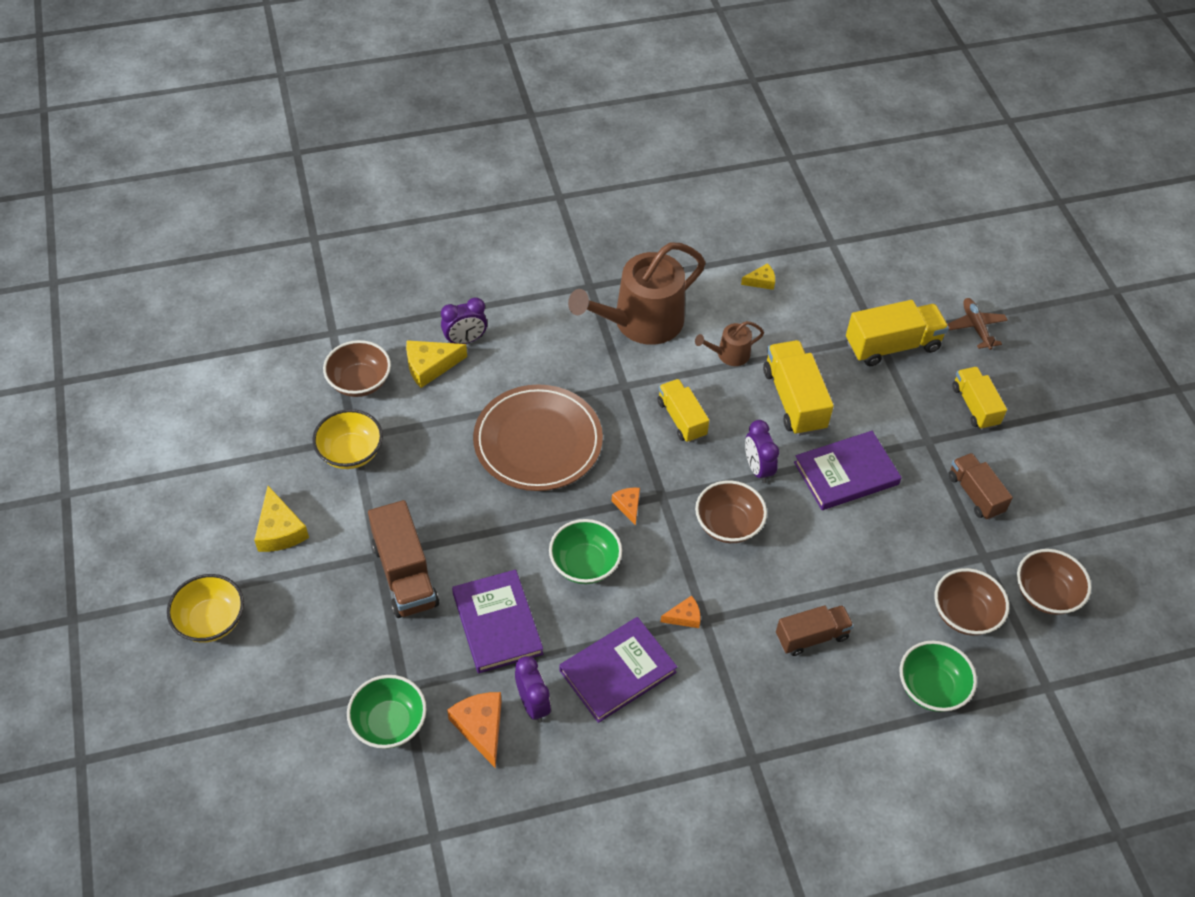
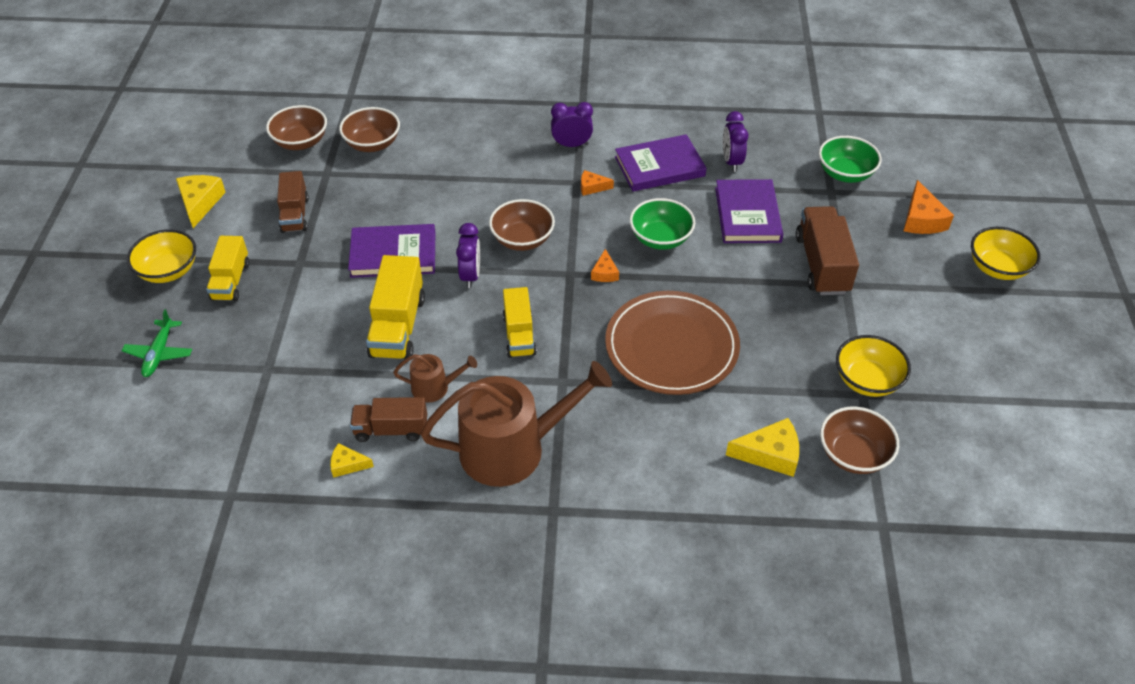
camera: 160 degrees left, 5 degrees down
yellow cheese [254,486,309,552] -> yellow cheese moved to [176,175,226,228]
purple clock [441,297,487,344] -> purple clock moved to [551,102,593,147]
orange cheese [447,692,502,769] -> orange cheese moved to [904,180,954,234]
brown truck [776,605,854,656] -> brown truck moved to [350,397,427,442]
yellow truck [846,300,949,366] -> none
green bowl [899,641,977,712] -> none
brown plane [947,298,1008,350] -> green plane [122,309,192,377]
none -> yellow bowl [127,229,196,283]

